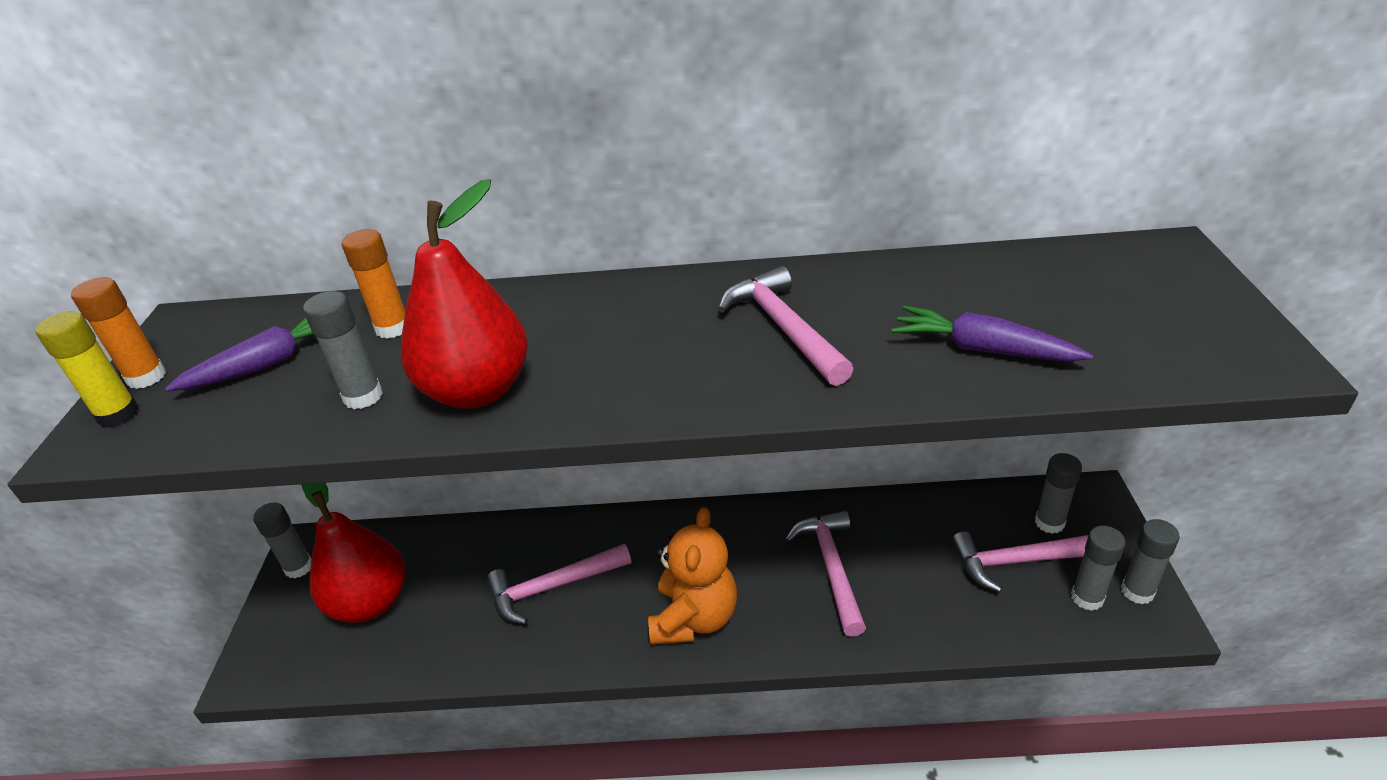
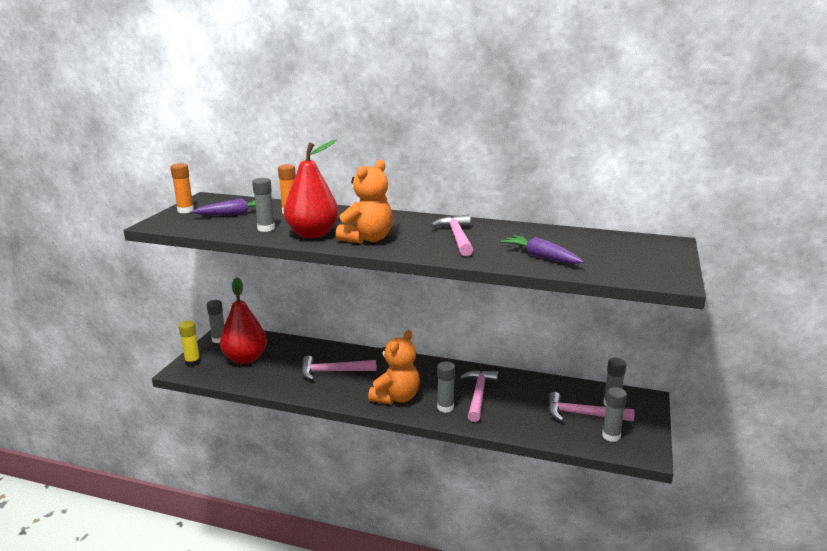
camera: 15 degrees right, 15 degrees down
yellow glue stick [35,311,139,427] -> yellow glue stick moved to [179,321,201,366]
grey glue stick [1121,519,1180,605] -> grey glue stick moved to [437,361,455,413]
none -> orange teddy bear [336,160,393,244]

